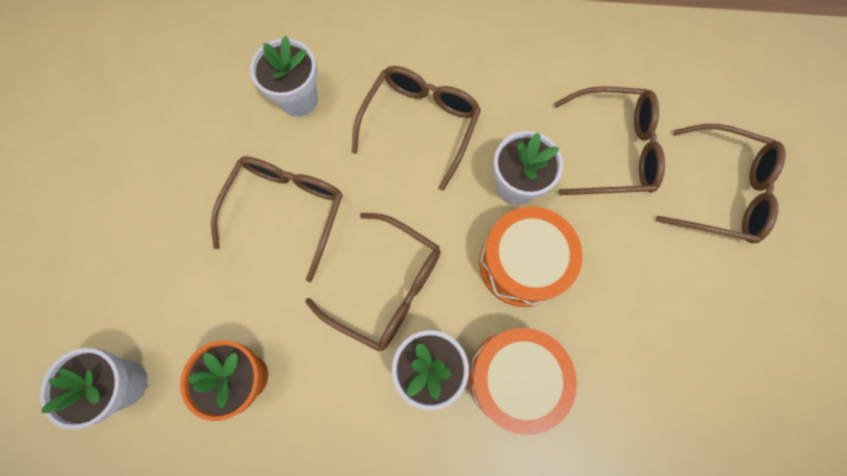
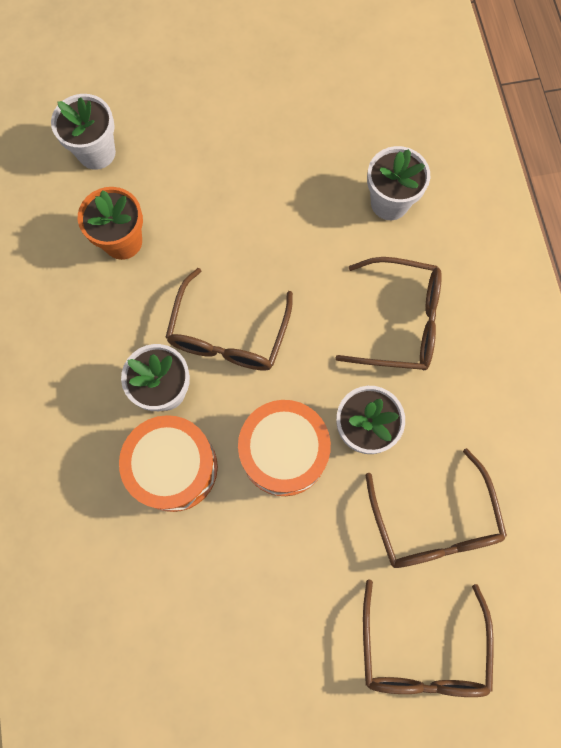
camera: 75 degrees right, 0 degrees up
brown glasses [211,156,343,282] -> none

